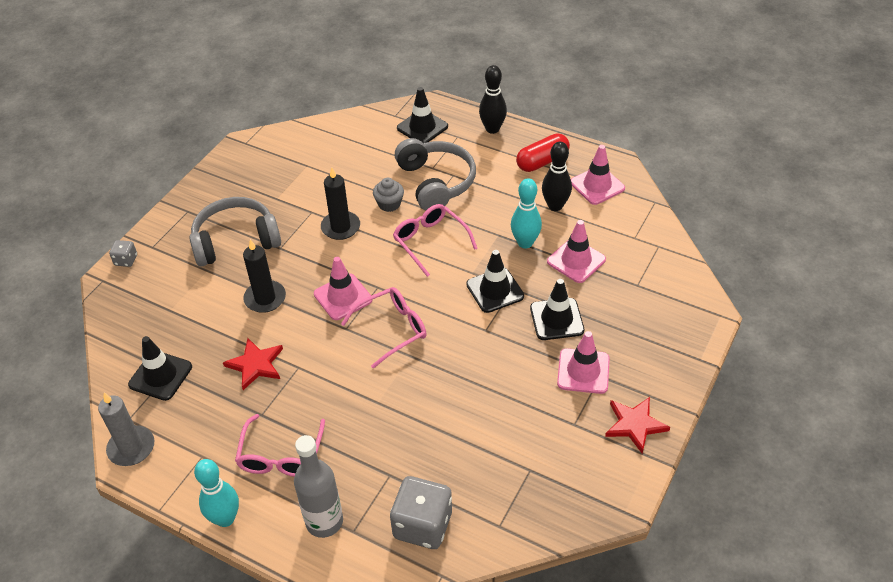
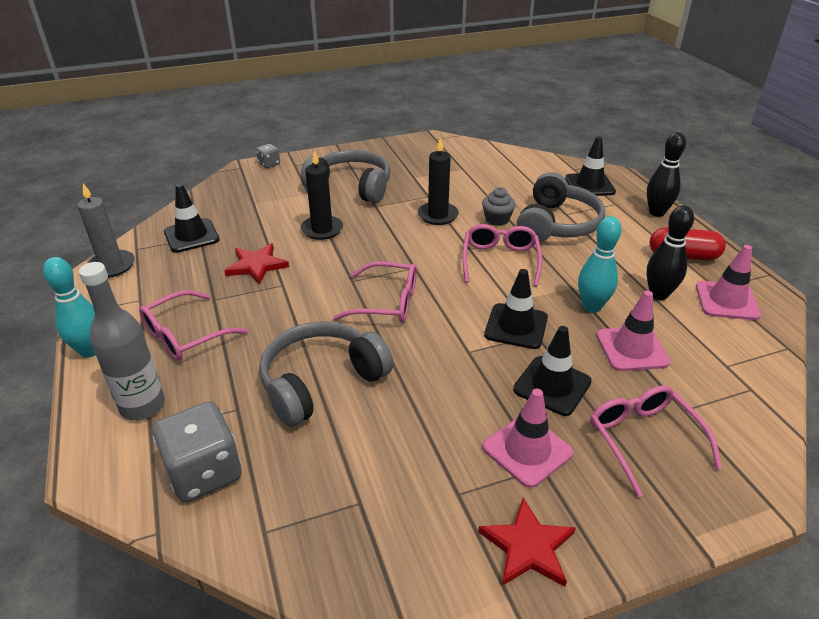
camera: 40 degrees right, 10 degrees down
pink traffic cone [314,257,372,320] -> none
none -> grey headphones [259,321,393,427]
none -> pink glasses [590,385,722,497]

